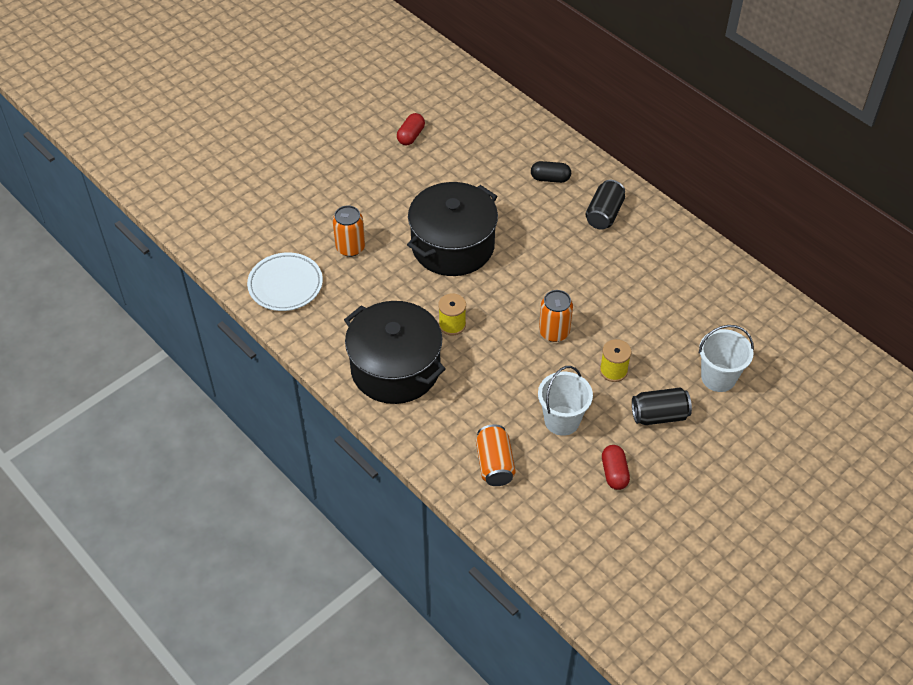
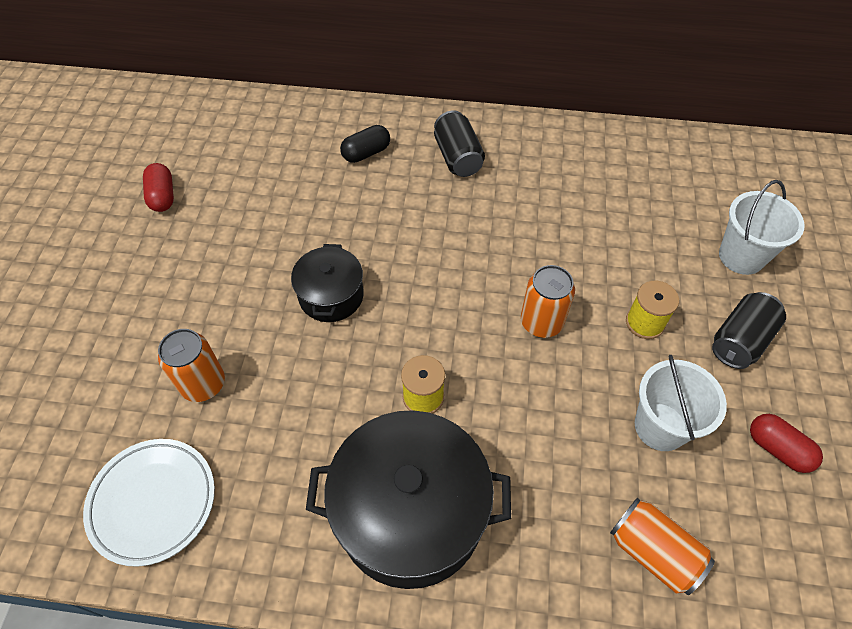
camera: 40 degrees left, 5 degrees up
black pot [407,182,498,276] -> black pot [291,244,364,322], size x0.54

